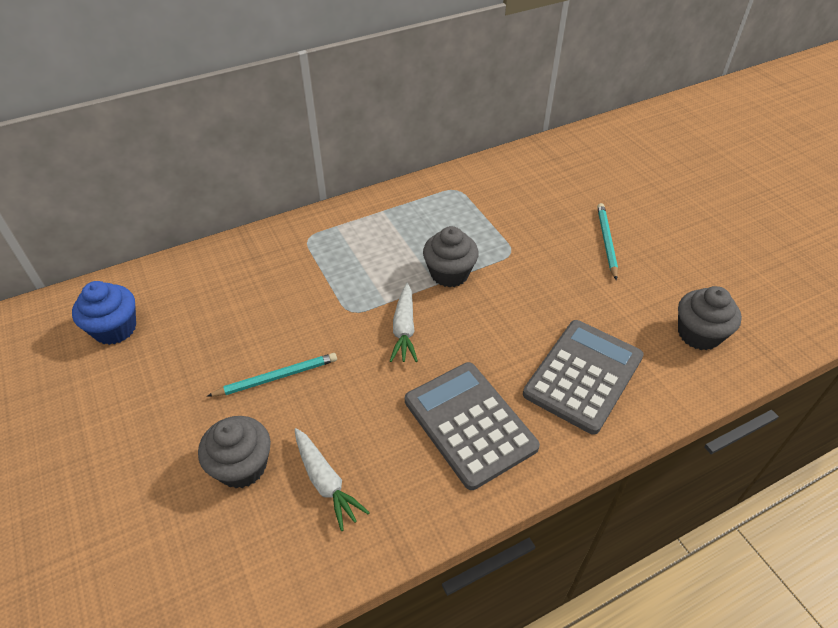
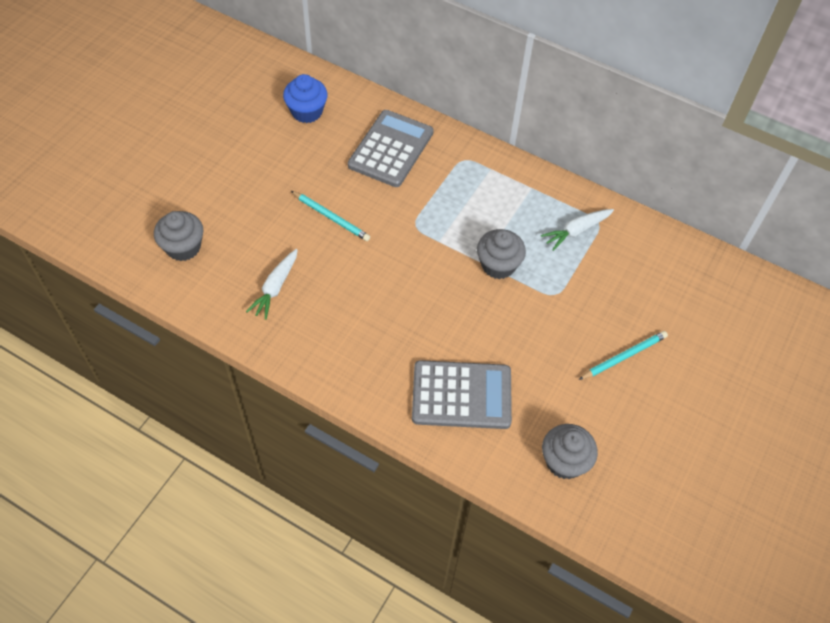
camera: 55 degrees right, 10 degrees up
grey cupcake [198,416,271,488] -> grey cupcake moved to [154,211,203,261]
white carrot [390,283,418,362] -> white carrot moved to [541,209,614,251]
grey calculator [405,362,540,490] -> grey calculator moved to [348,110,433,187]

